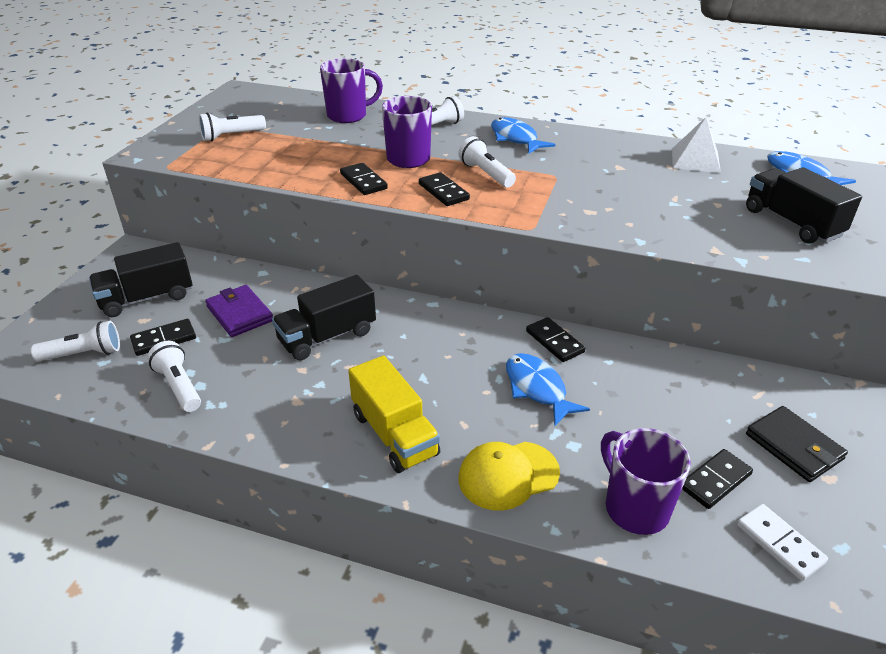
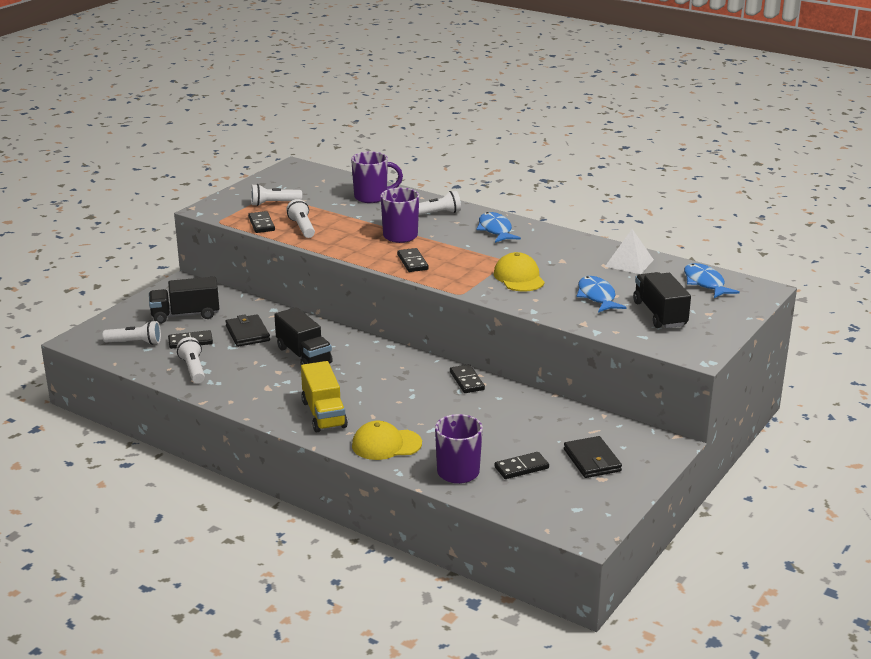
camera: 15 degrees right, 10 degrees down
purple wallet [205,285,273,337] -> black wallet [225,314,270,347]
black truck [272,275,376,361] -> black truck turned 105 degrees counterclockwise [274,307,333,365]
black domino [340,163,388,195] -> black domino moved to [248,211,275,233]
white flashlight [458,136,516,188] -> white flashlight moved to [286,199,315,238]
blue fish [506,353,590,426] -> blue fish moved to [577,276,627,313]
white domino [737,504,828,581] -> none
none -> yellow cap [493,252,545,292]

